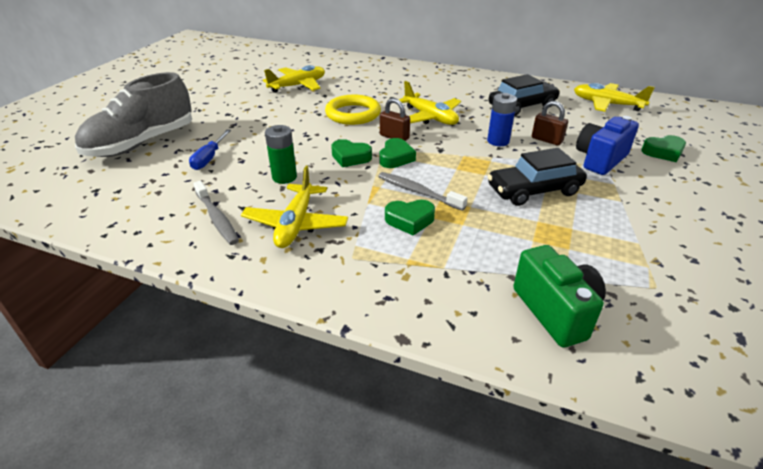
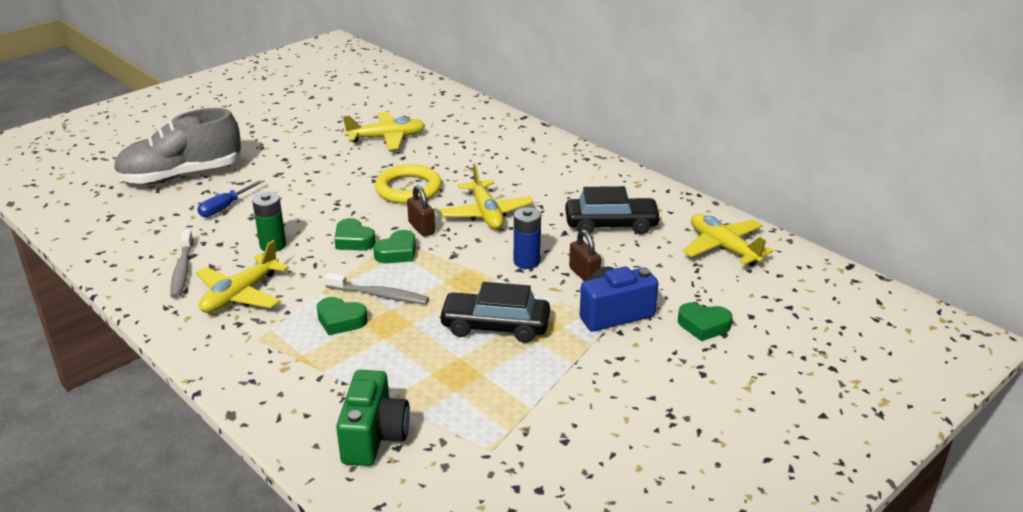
camera: 25 degrees right, 5 degrees down
grey toothbrush [378,172,468,211] -> grey toothbrush turned 135 degrees clockwise [324,273,429,304]

